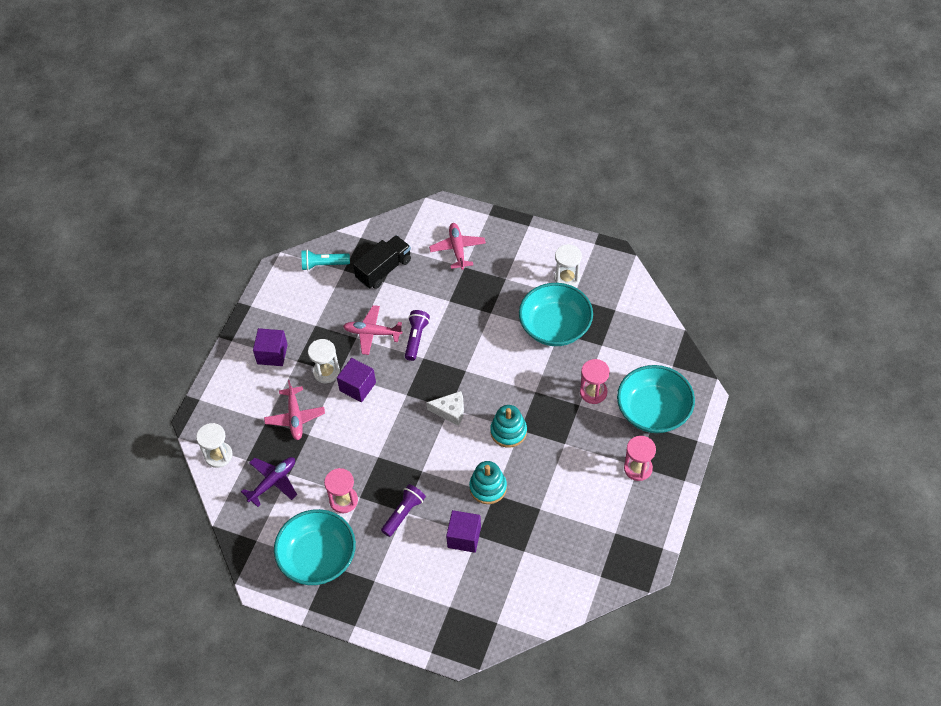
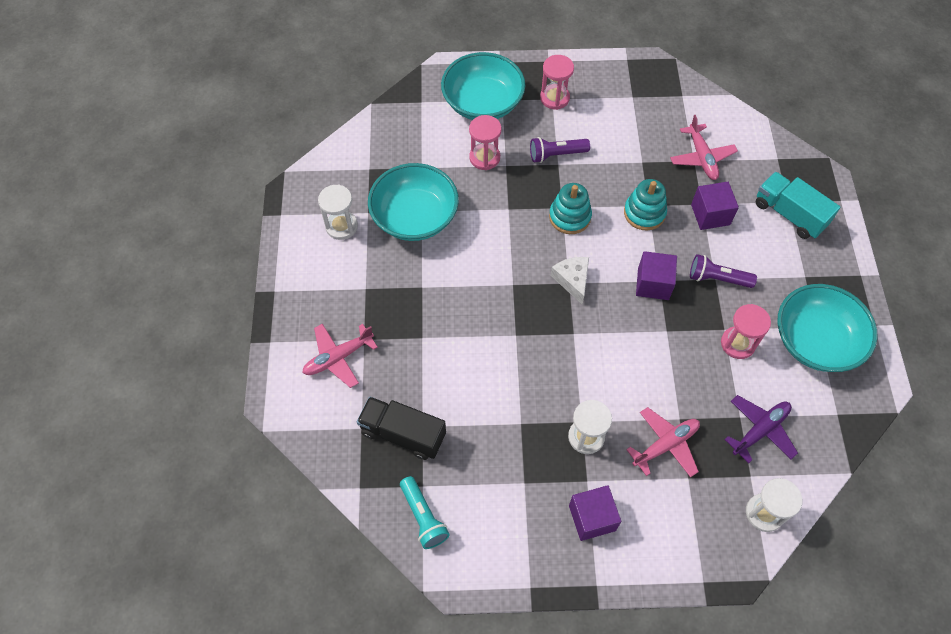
camera: 115 degrees left, 5 degrees up
purple plane [241,457,297,507] -> purple plane turned 120 degrees clockwise [724,395,798,464]
purple cube [337,358,376,402] -> purple cube moved to [636,251,677,300]
pink plane [343,305,403,355] -> pink plane moved to [670,115,738,180]
purple flashlight [405,310,430,361] -> purple flashlight moved to [530,137,590,163]
none -> turquoise truck [756,172,840,239]

